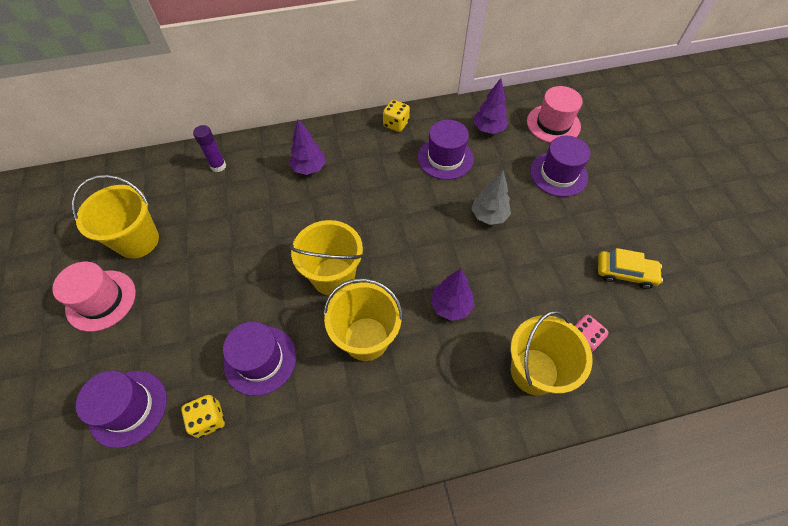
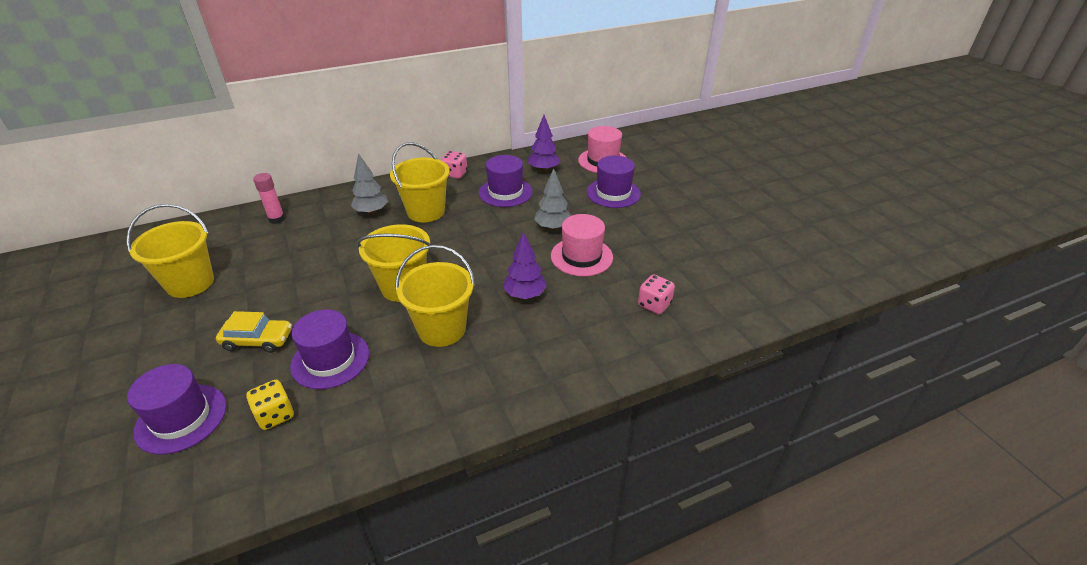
camera: 10 degrees left, 20 degrees down
pink hat [52,261,136,332] -> pink hat moved to [551,214,613,276]
purple glue stick [193,125,226,172] -> pink glue stick [253,173,285,224]
purple tree [289,119,326,175] -> grey tree [351,153,388,215]
yellow dice [383,100,410,132] -> pink dice [441,151,467,179]
yellow bucket [510,311,593,395] -> yellow bucket moved to [390,142,450,222]
yellow car [598,248,663,289] -> yellow car moved to [216,311,292,353]

